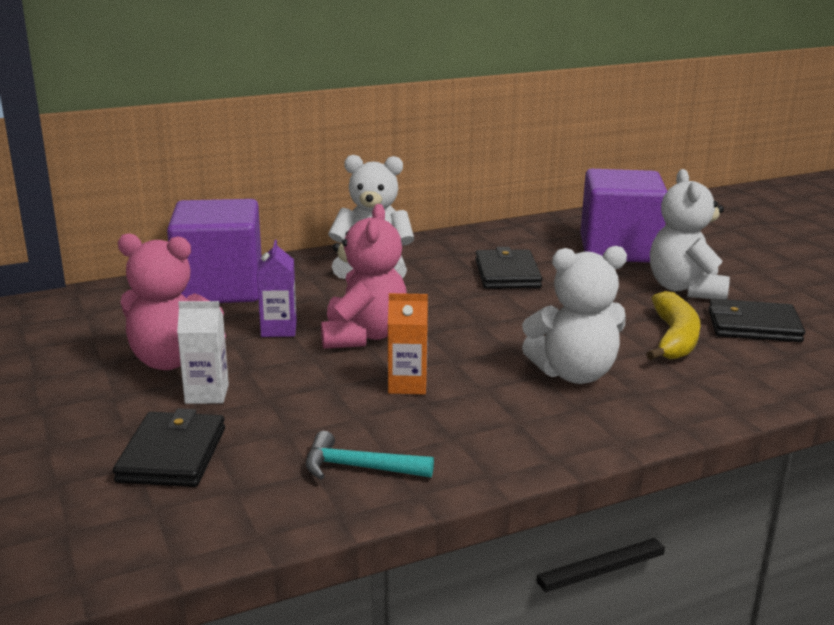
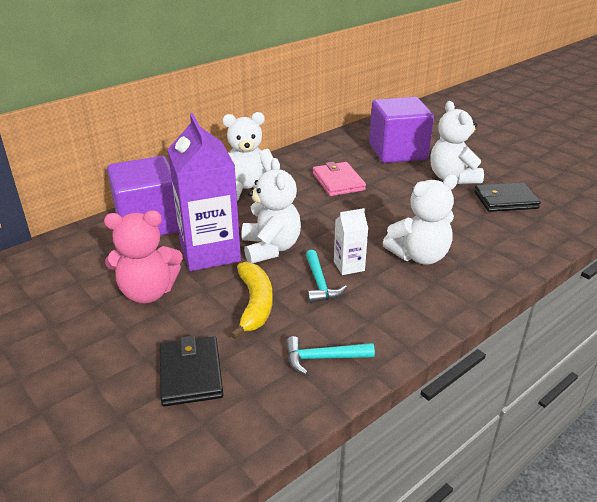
camera: 15 degrees left, 10 degrees up
white carton [177,301,229,404] -> white carton moved to [334,208,368,275]
purple carton [257,240,297,337] -> purple carton [167,113,241,271], size x2.17
pink teddy bear [321,204,407,349] -> white teddy bear [242,158,301,263]
orange carton [388,293,428,394] -> turquoise hammer [306,250,347,303]
black wallet [475,247,542,289] -> pink wallet [313,162,366,196]
yellow banana [647,291,700,361] -> yellow banana moved to [230,262,273,339]

